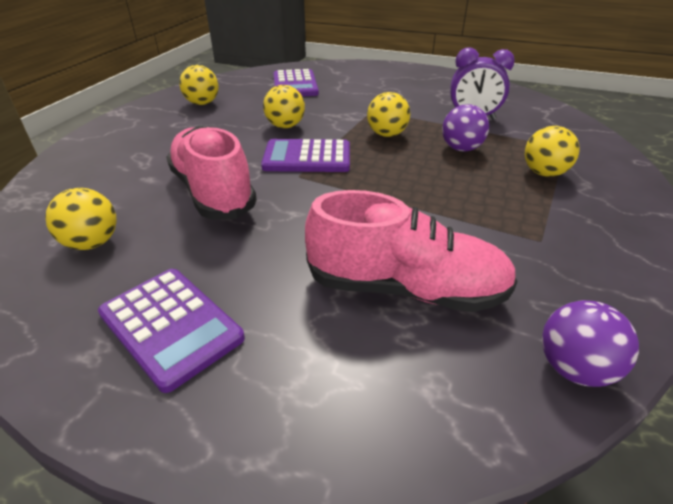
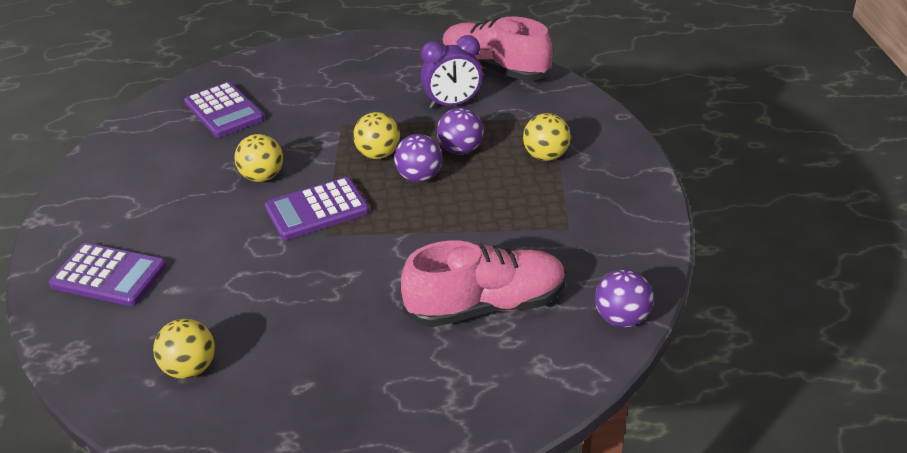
camera: 25 degrees left, 0 degrees up
purple calculator [98,269,245,393] -> purple calculator moved to [49,243,166,306]
pink shoe [166,125,257,219] -> pink shoe moved to [442,17,553,81]
yellow ball [179,65,219,105] -> none
none -> purple ball [394,134,442,182]

